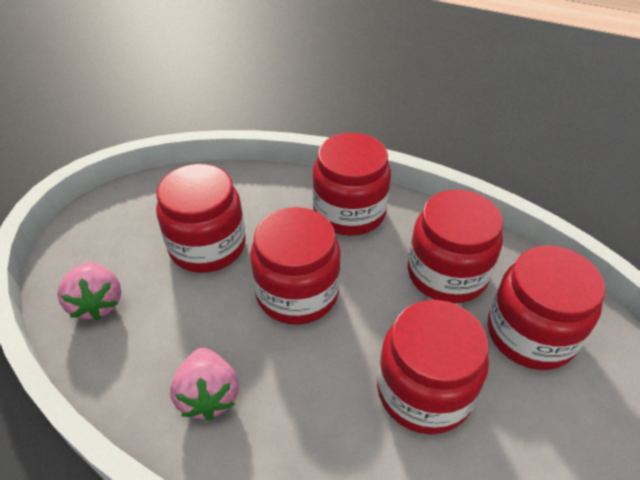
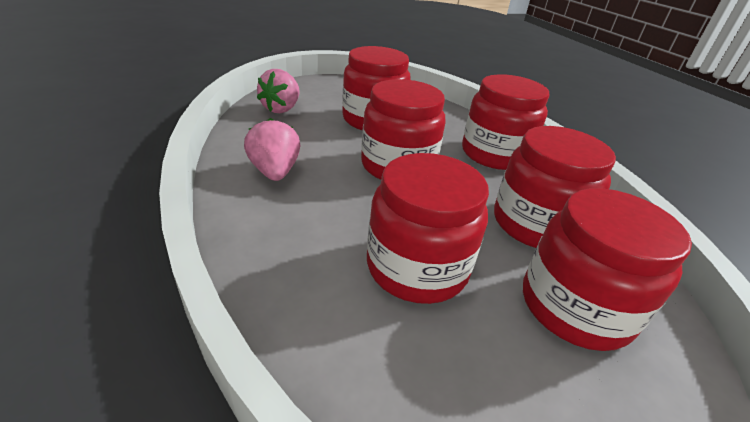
camera: 40 degrees right, 10 degrees down
pink strawberry [170,348,239,420] -> pink strawberry turned 135 degrees clockwise [244,118,301,181]

